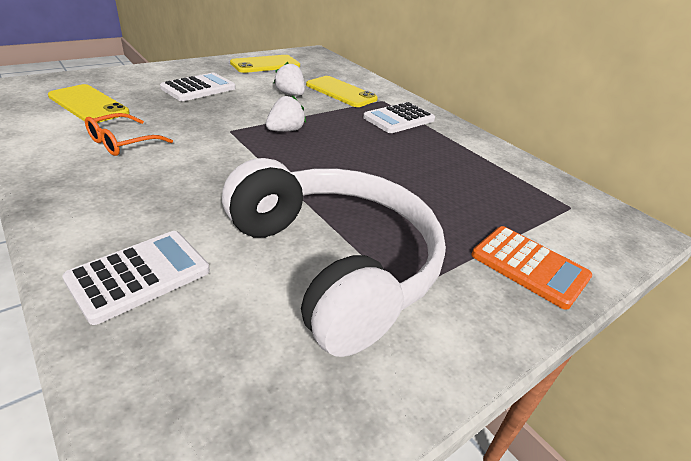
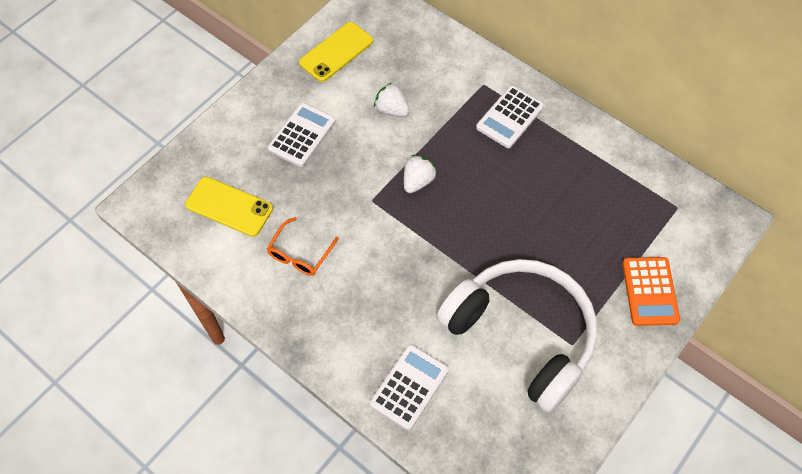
camera: 10 degrees left, 25 degrees up
yellow phone [306,76,378,107] -> none
orange calculator [472,226,592,310] -> orange calculator turned 60 degrees clockwise [622,257,680,326]

